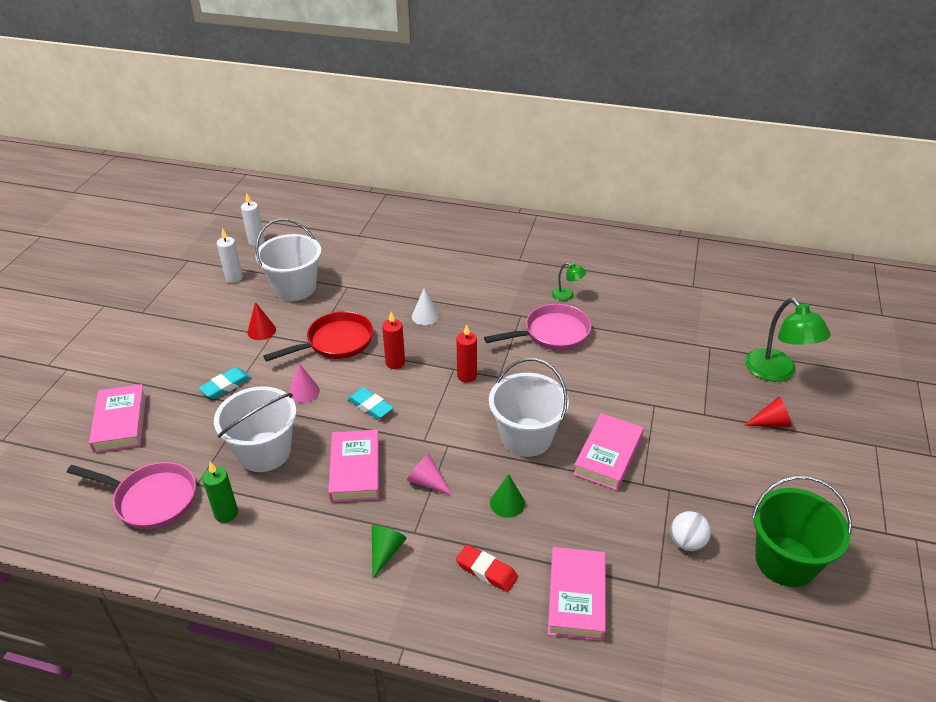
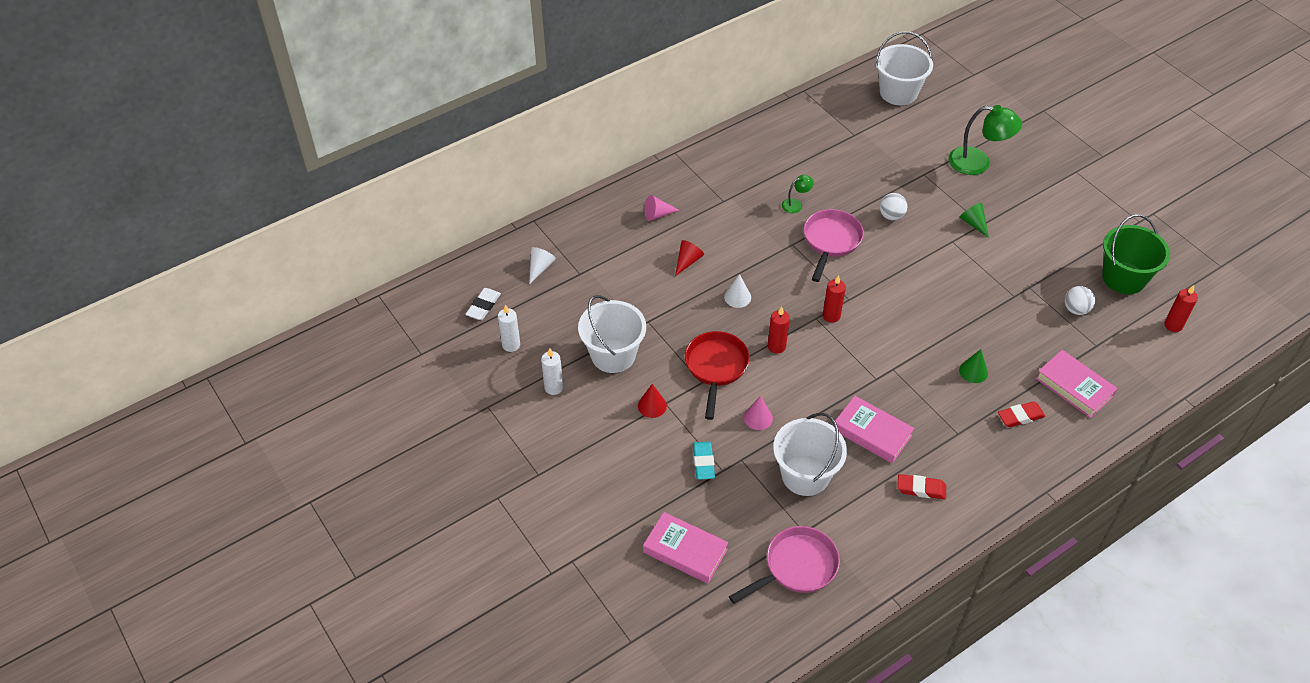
camera: 50 degrees left, 10 degrees up
green candle [202,462,238,523] -> none
turquoise eraser [348,387,394,420] -> none
green cone [372,526,407,579] -> green cone moved to [960,203,989,238]
pink cone [407,454,452,495] -> pink cone moved to [644,195,680,221]
white bucket [489,358,569,457] -> white bucket moved to [876,32,933,105]
pink book [573,413,644,491] -> none
red cone [744,397,791,427] -> red cone moved to [675,240,704,276]
none -> white eraser [465,288,501,320]
none -> white cone [529,247,556,284]
none -> white ball [880,193,907,220]
none -> red eraser [897,474,946,499]
none -> red candle [1164,285,1198,332]

